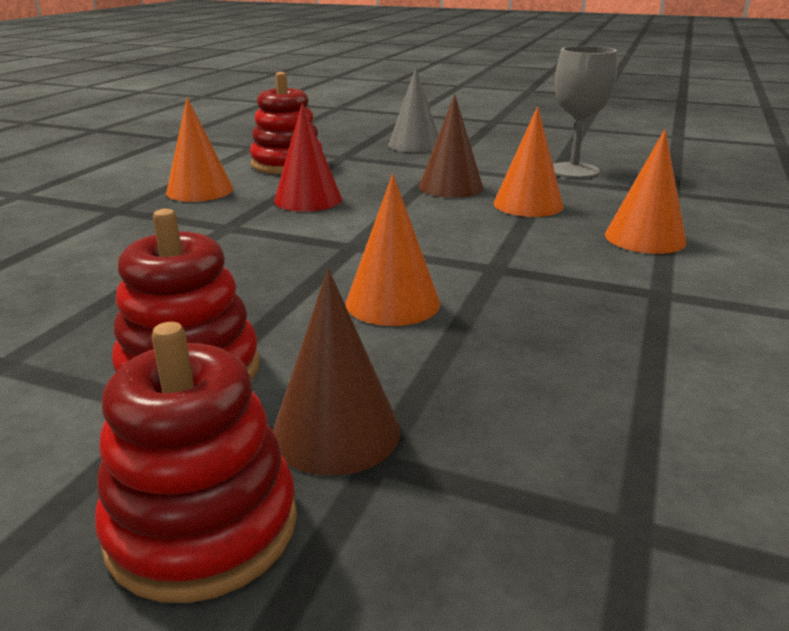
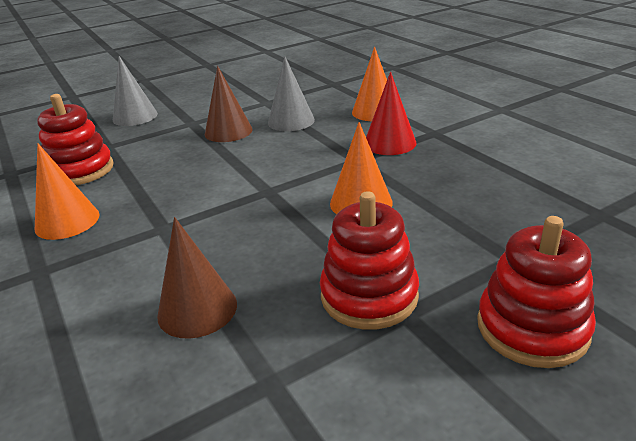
camera: 50 degrees left, 5 degrees up
brown cone [273,269,401,476] -> brown cone moved to [157,217,237,339]
red cone [274,103,342,212] -> red cone moved to [366,72,416,155]
orange cone [494,106,563,217] -> grey cone [268,56,315,131]
grey goblet [553,46,617,178] -> none

